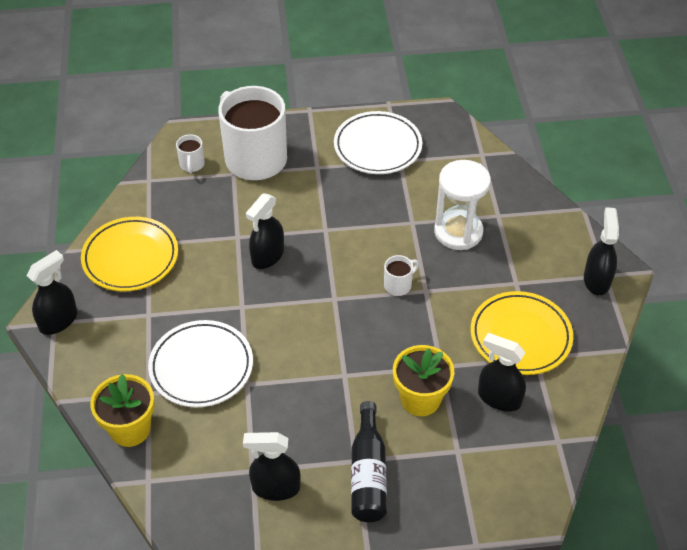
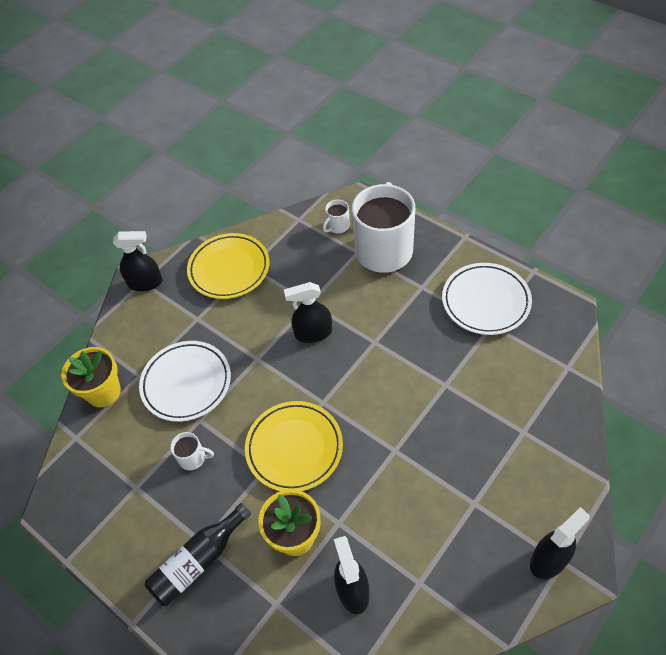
camera: 50 degrees right, 5 degrees up
black spray bottle [243,432,301,501] -> none
white mug [384,255,419,296] -> white mug moved to [170,432,214,470]
white hourglass [434,160,491,250] -> none
yellow plate [470,291,573,375] -> yellow plate moved to [245,401,343,491]

